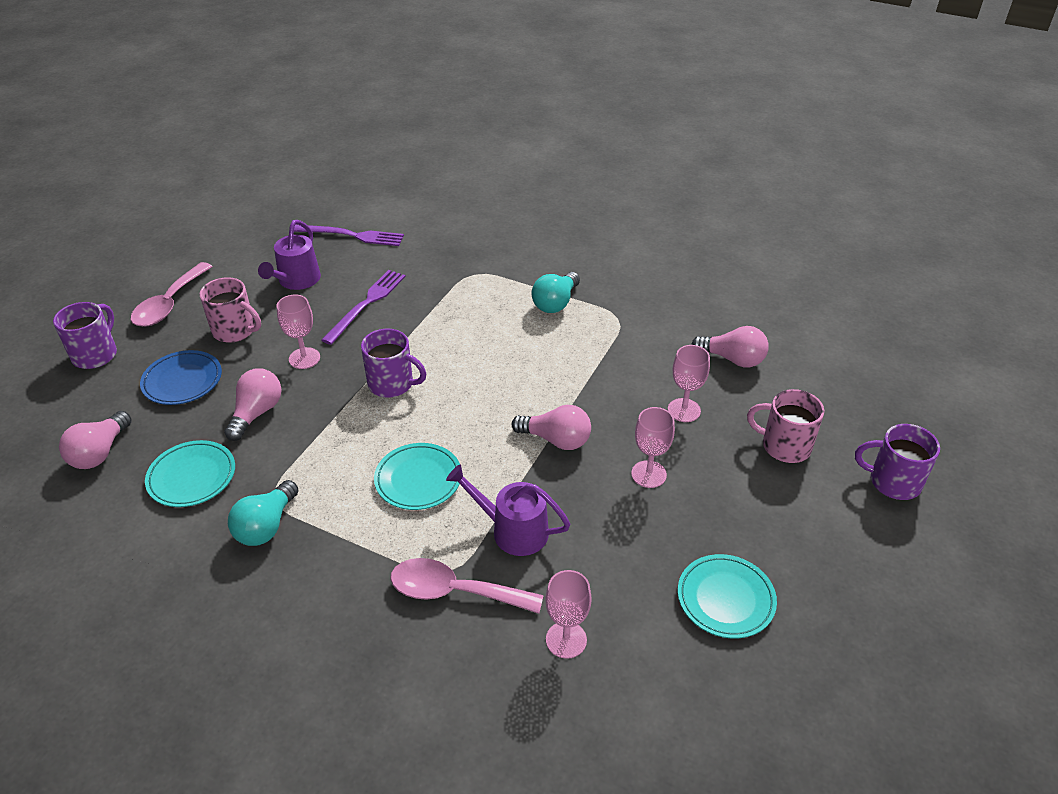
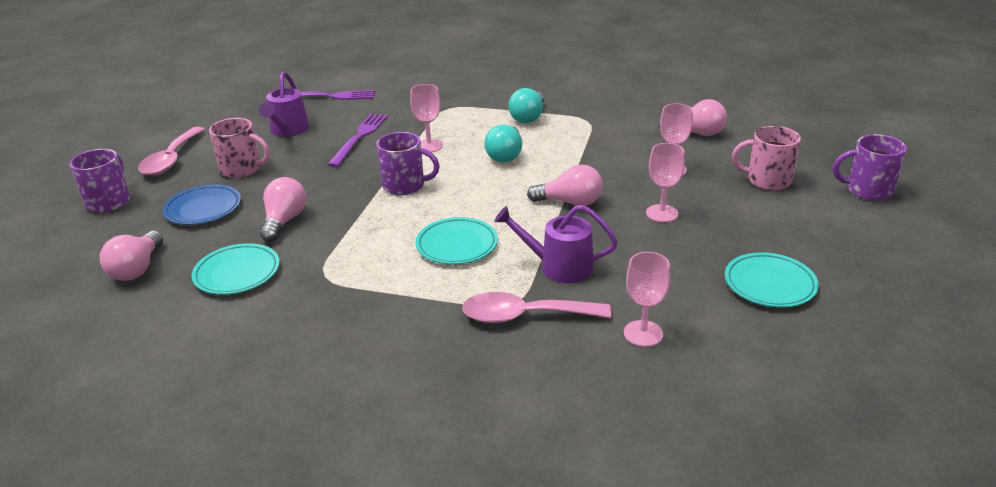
camera: 10 degrees left, 10 degrees down
turquoise light bulb [228,480,298,546] -> turquoise light bulb moved to [484,125,522,163]
pink goblet [277,295,320,369] -> pink goblet moved to [410,84,443,152]

